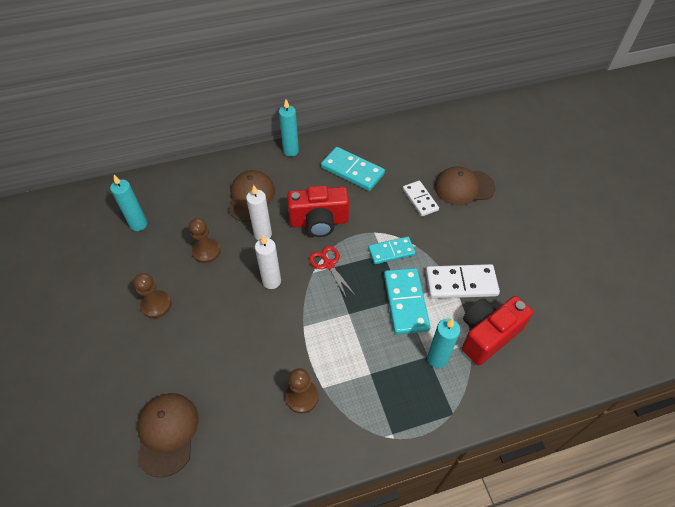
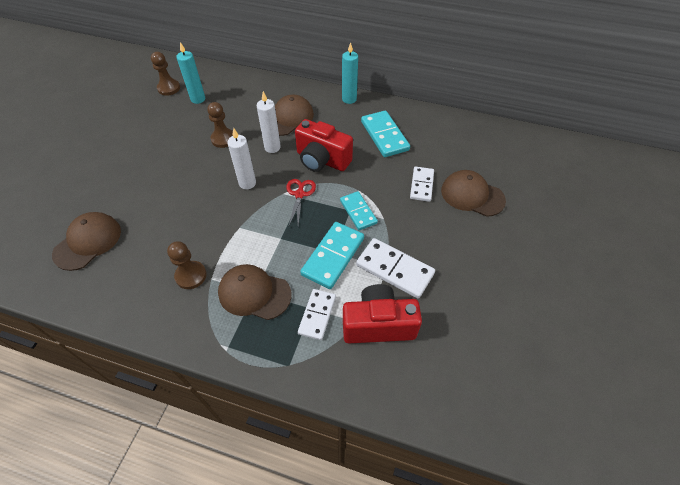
camera: 35 degrees right, 0 degrees up
brown pawn [134,273,172,318] -> brown pawn moved to [151,52,180,96]
turquoise domino [368,237,416,264] -> turquoise domino turned 45 degrees clockwise [340,191,378,230]
turquoise candle [427,318,460,368] -> white domino [298,289,336,340]
none -> brown cap [218,264,292,320]

